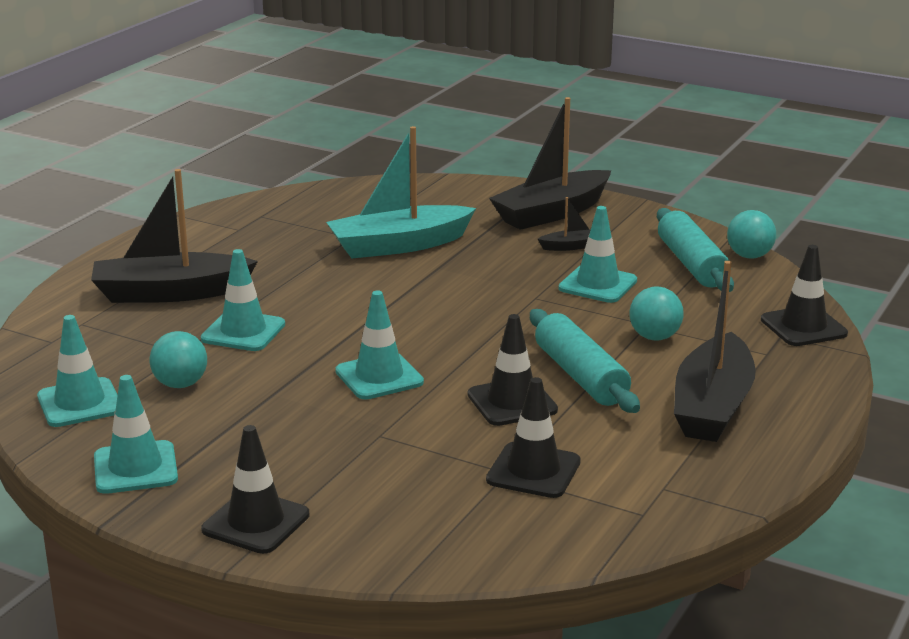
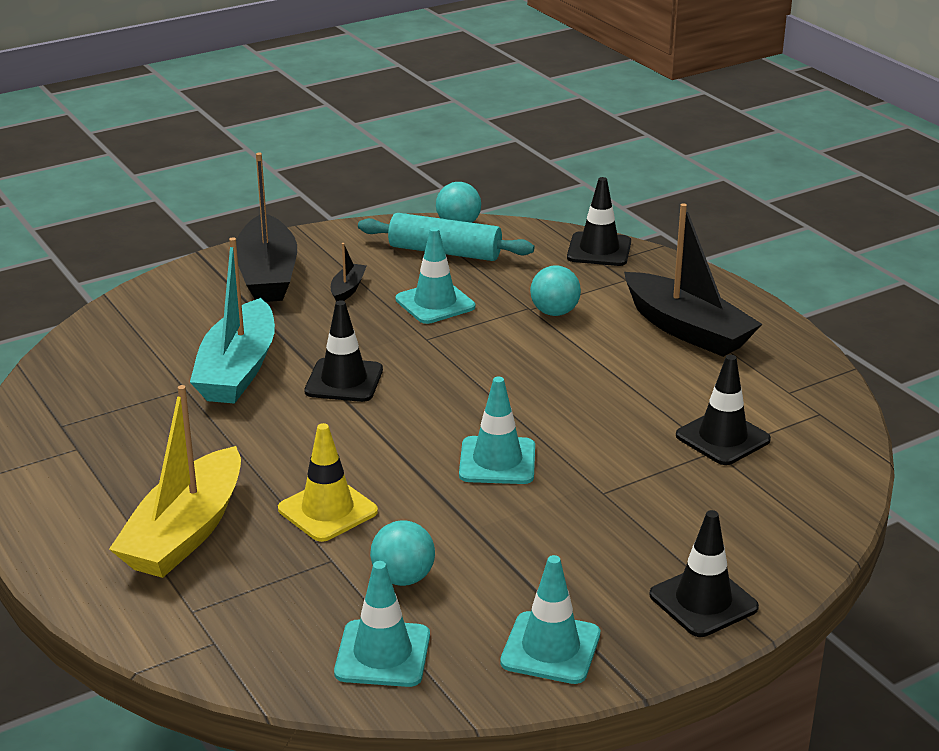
camera: 60 degrees left, 5 degrees up
black boat [91,169,258,303] -> yellow boat [109,385,241,578]
turquoise traffic cone [201,249,285,351] -> yellow traffic cone [278,423,378,542]
black traffic cone [468,314,558,426] -> black traffic cone moved to [305,300,383,402]
turquoise rolling pin [530,309,640,413] -> none

